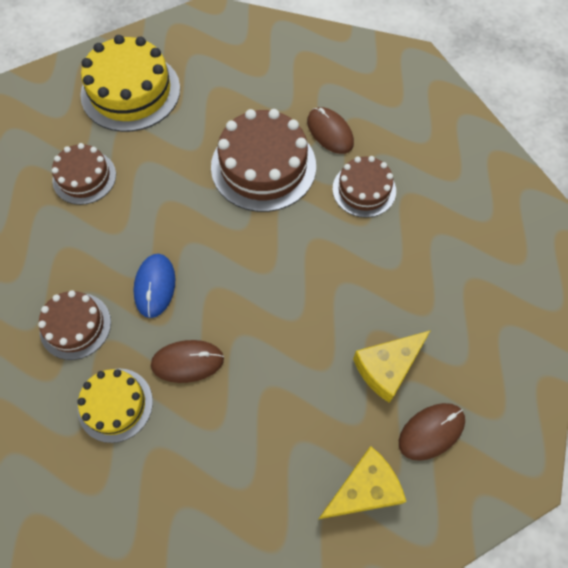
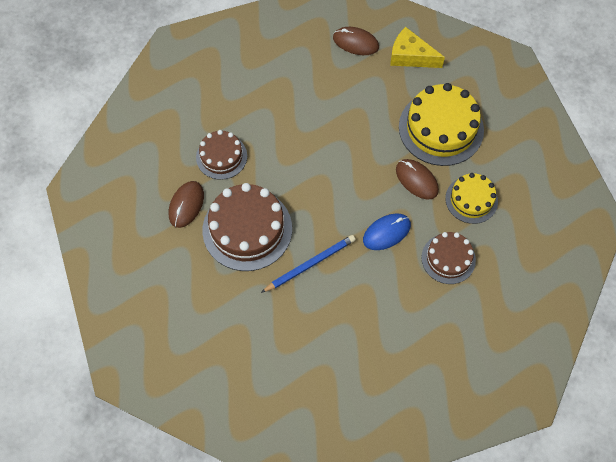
camera: 125 degrees left, 0 degrees up
brown cake [52,143,116,205] -> none
yellow cake [80,35,180,132] -> yellow cake moved to [399,83,484,166]
yellow cheese [353,330,431,403] -> none
none -> blue pencil [261,235,356,293]

